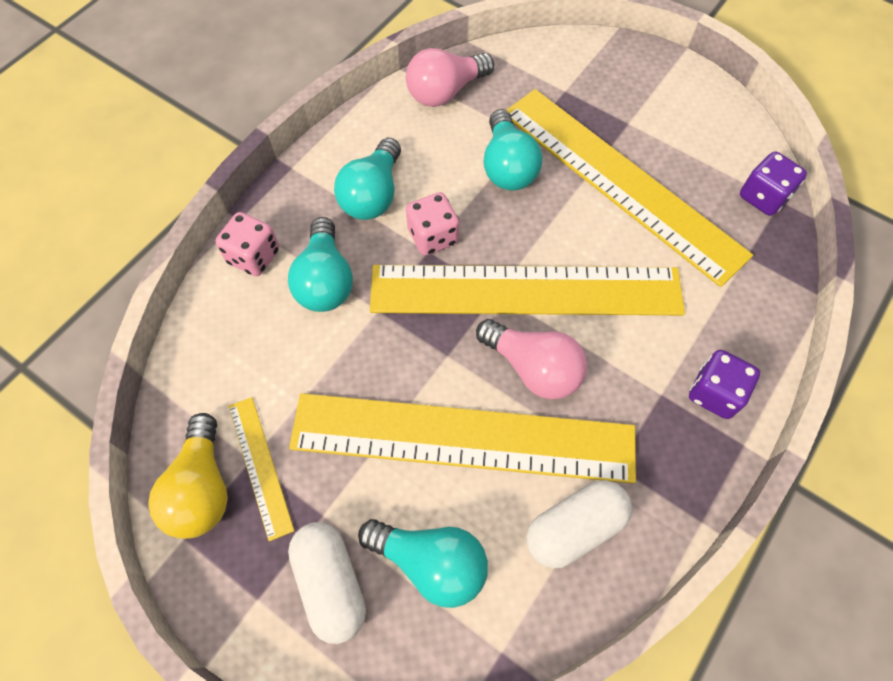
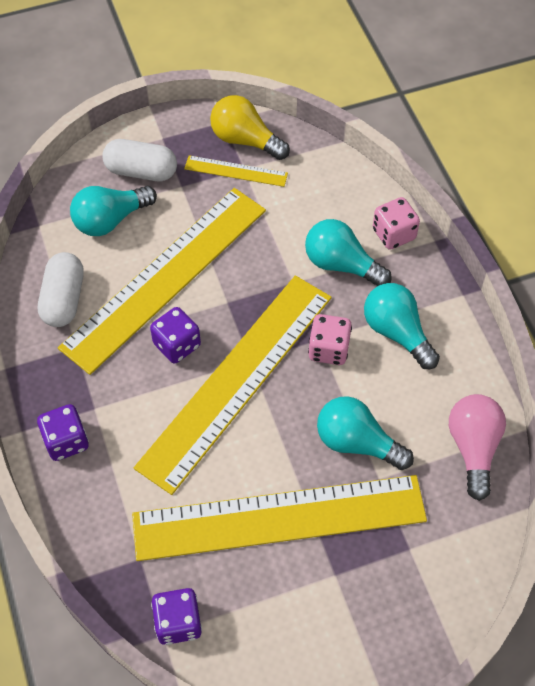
camera: 125 degrees right, 5 degrees down
pink light bulb [476,319,587,399] -> purple dice [150,307,201,364]

